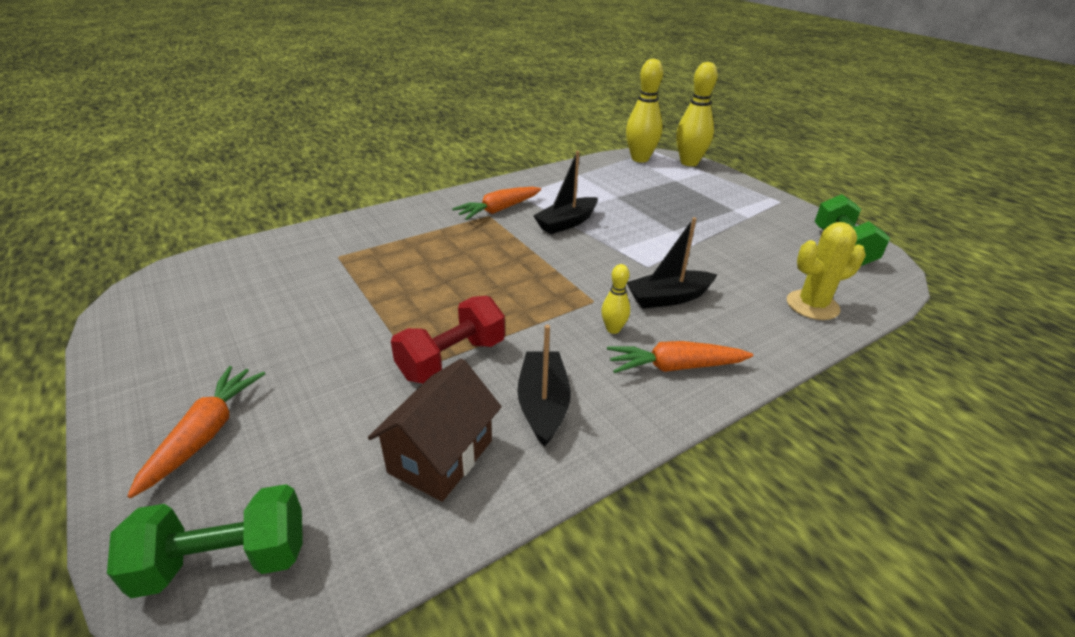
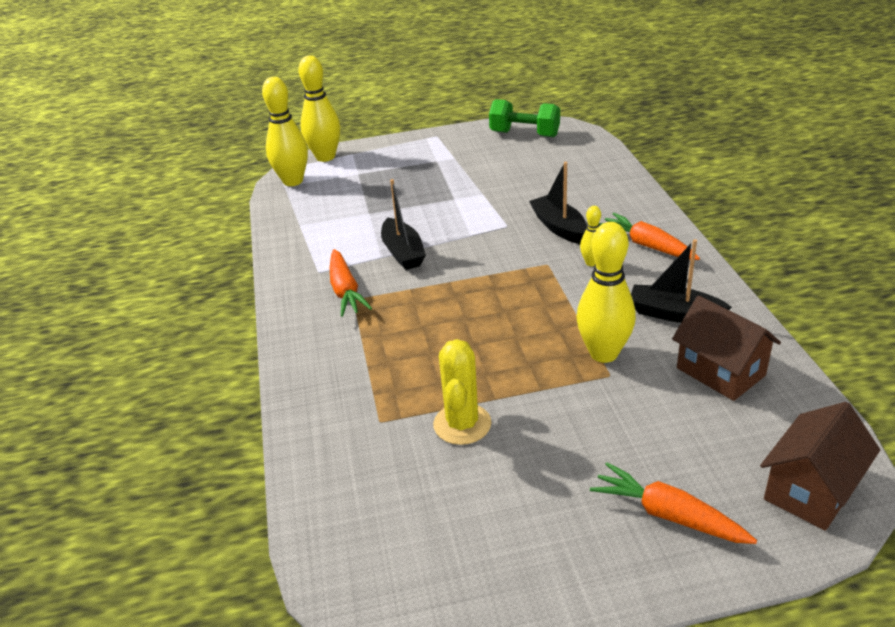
camera: 65 degrees left, 0 degrees up
green dumbbell [107,484,303,598] -> brown house [760,402,880,531]
red dumbbell [391,296,505,383] -> yellow bowling pin [576,222,636,363]
orange carrot [607,341,753,373] -> orange carrot turned 120 degrees clockwise [599,213,700,260]
black boat [627,217,718,309] -> black boat turned 150 degrees clockwise [529,162,587,244]
yellow cactus [787,222,866,320] -> yellow cactus moved to [433,339,491,445]

